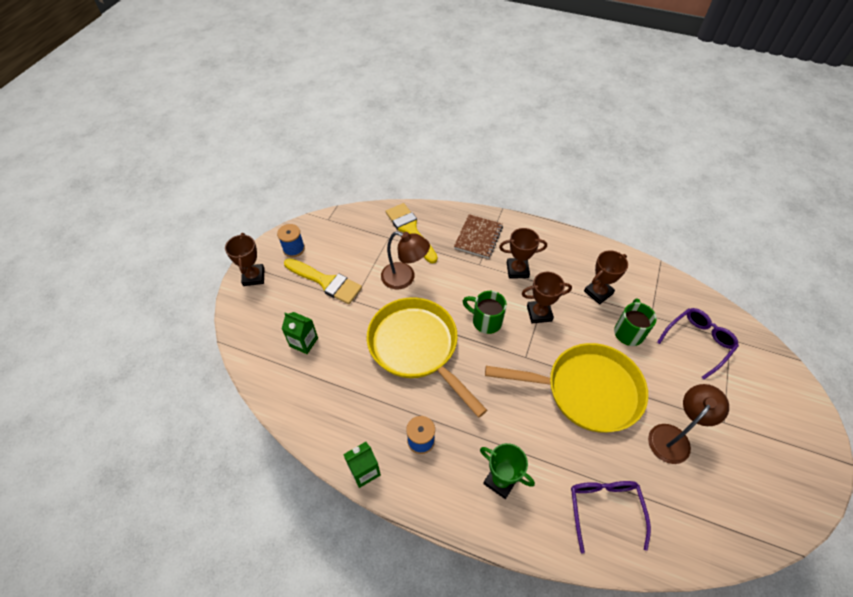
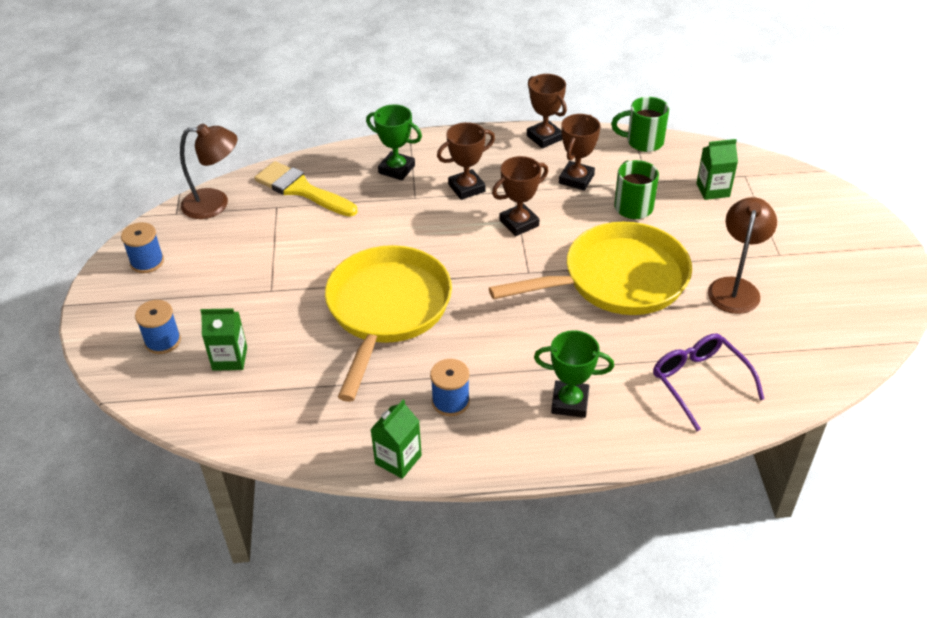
camera: 25 degrees left, 10 degrees down
brown trophy [225,233,264,286] -> brown trophy moved to [527,74,567,148]
yellow brush [284,258,362,304] -> none
yellow pan [367,297,487,417] -> yellow pan turned 75 degrees clockwise [325,245,452,402]
brown lamp [381,232,430,289] -> brown lamp moved to [180,124,237,219]
brown notebook [454,214,503,259] -> green trophy [366,104,422,180]
green mug [463,291,507,334] -> green mug moved to [611,97,669,152]
purple glasses [657,308,739,379] -> green carton [696,139,738,200]
none -> blue spool [135,300,181,354]

